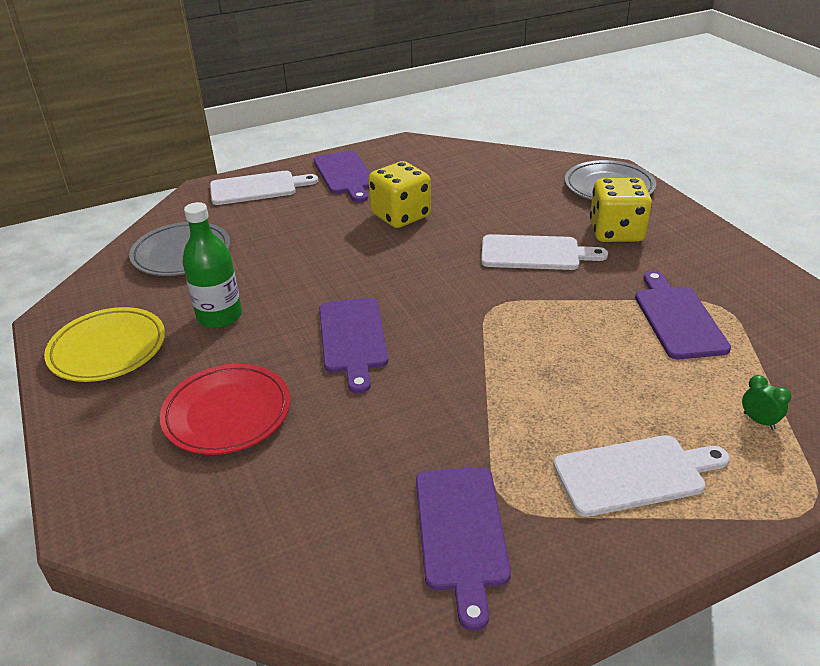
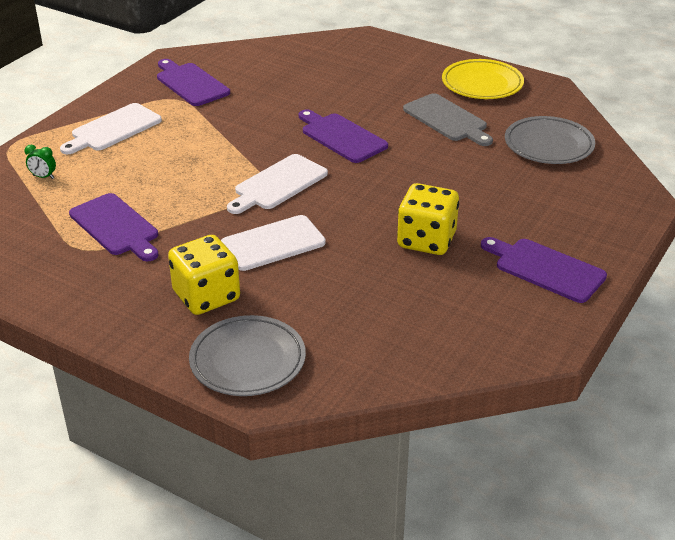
camera: 145 degrees right, 0 degrees up
red plate [160,364,290,455] -> none
green bottle [182,202,242,328] -> grey cutting board [403,93,493,146]
white cutting board [210,171,318,205] -> white cutting board moved to [227,154,328,214]

